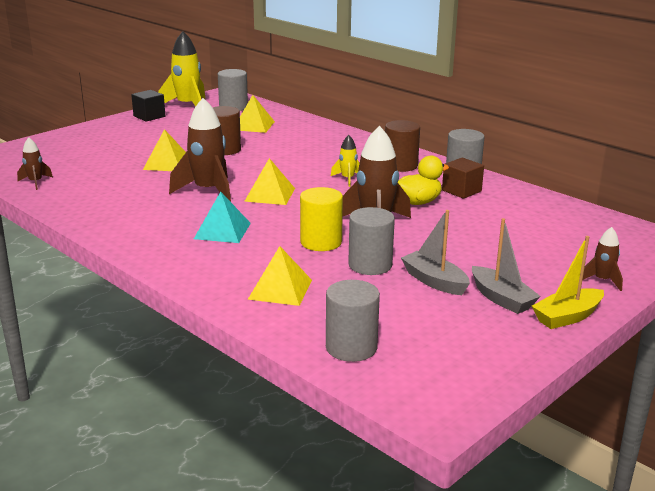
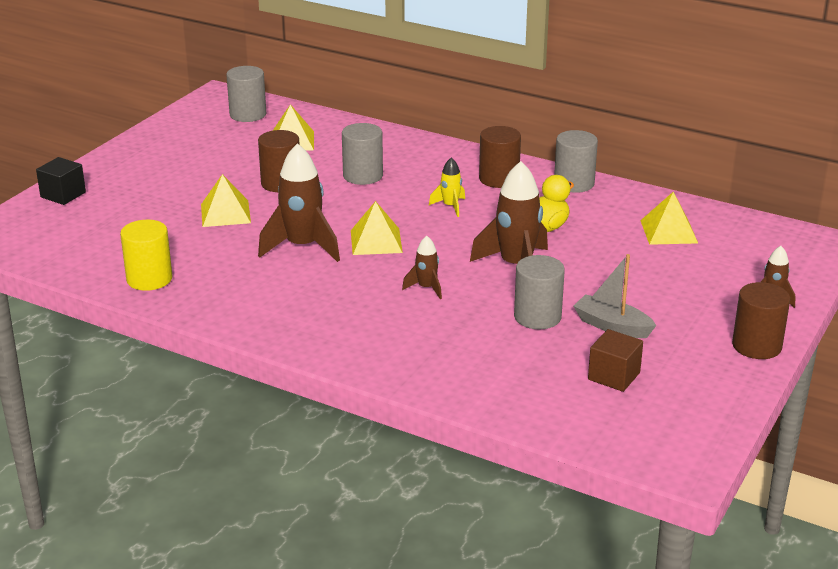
camera: 15 degrees left, 5 degrees up
brown rocket [17,137,53,190] -> brown rocket moved to [402,236,442,299]
black cube [131,90,165,122] -> black cube moved to [36,157,86,205]
yellow rocket [158,31,206,107] -> none
turquoise pyramid [194,192,251,243] -> none
yellow pyramid [248,246,312,306] -> yellow pyramid moved to [640,192,698,245]
yellow cylinder [300,187,343,251] -> yellow cylinder moved to [120,220,172,291]
grey cylinder [326,280,380,362] -> grey cylinder moved to [342,123,383,185]
brown cube [442,157,484,199] -> brown cube moved to [588,329,643,392]
grey boat [472,218,541,314] -> none
yellow boat [532,236,604,329] -> brown cylinder [732,282,790,359]

